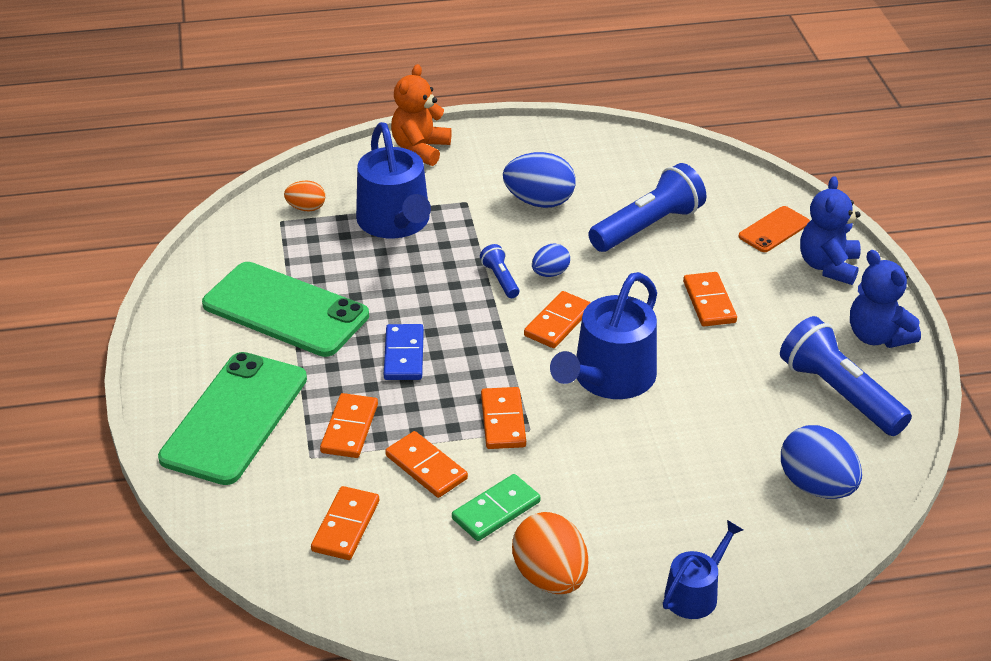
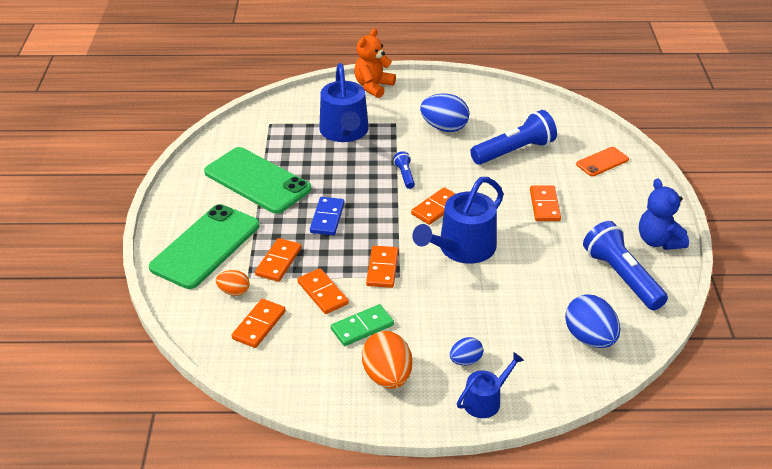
camera: 10 degrees right, 0 degrees up
orange egg [284,181,325,212] -> orange egg moved to [216,270,250,296]
blue egg [532,243,570,277] -> blue egg moved to [450,337,483,365]
blue teddy bear [800,176,861,285] -> none

